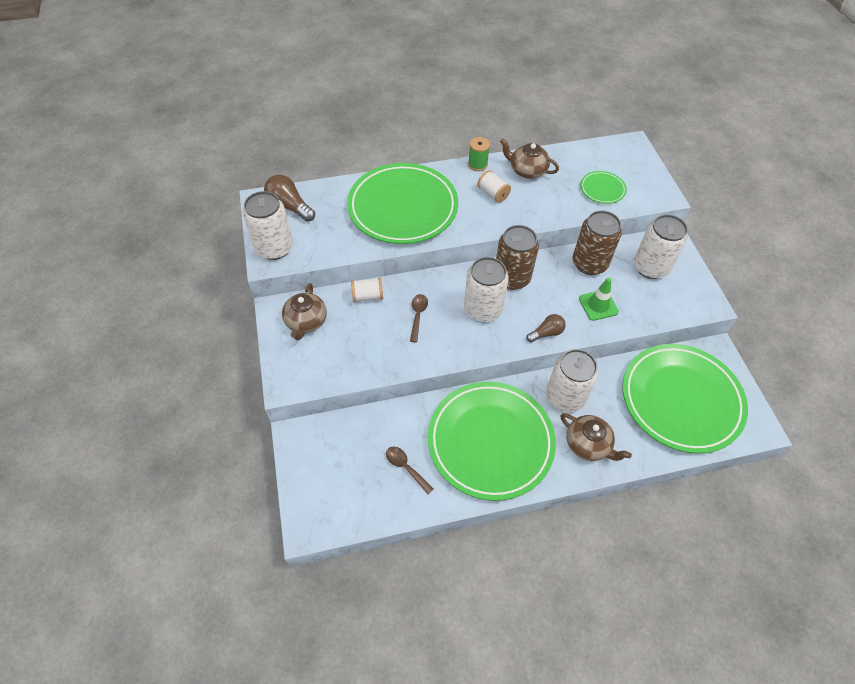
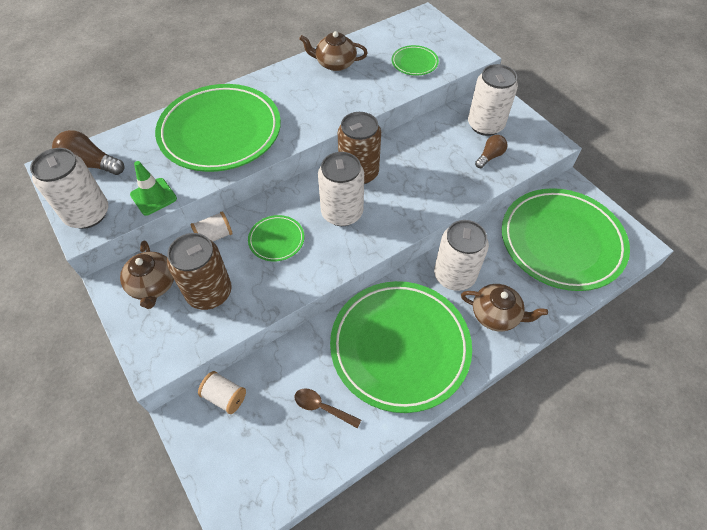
camera: 20 degrees left, 0 degrees up
brown spoon [410,294,428,342] -> green plate [248,215,304,262]
green spool [468,137,490,171] -> none
white spool [477,170,511,203] -> white spool moved to [198,371,246,414]
brown light bulb [526,314,566,342] -> brown light bulb moved to [475,135,507,168]
brown can [573,210,622,275] -> brown can moved to [167,233,232,310]
green traffic cone [579,278,619,321] -> green traffic cone moved to [130,161,177,216]

